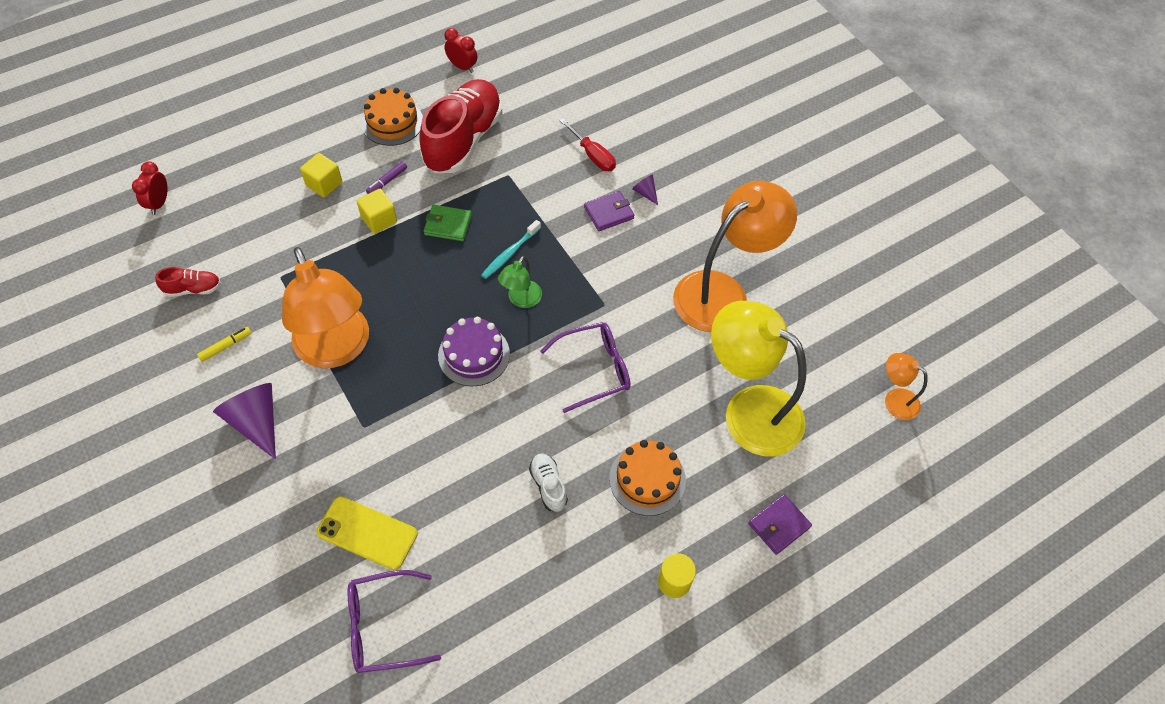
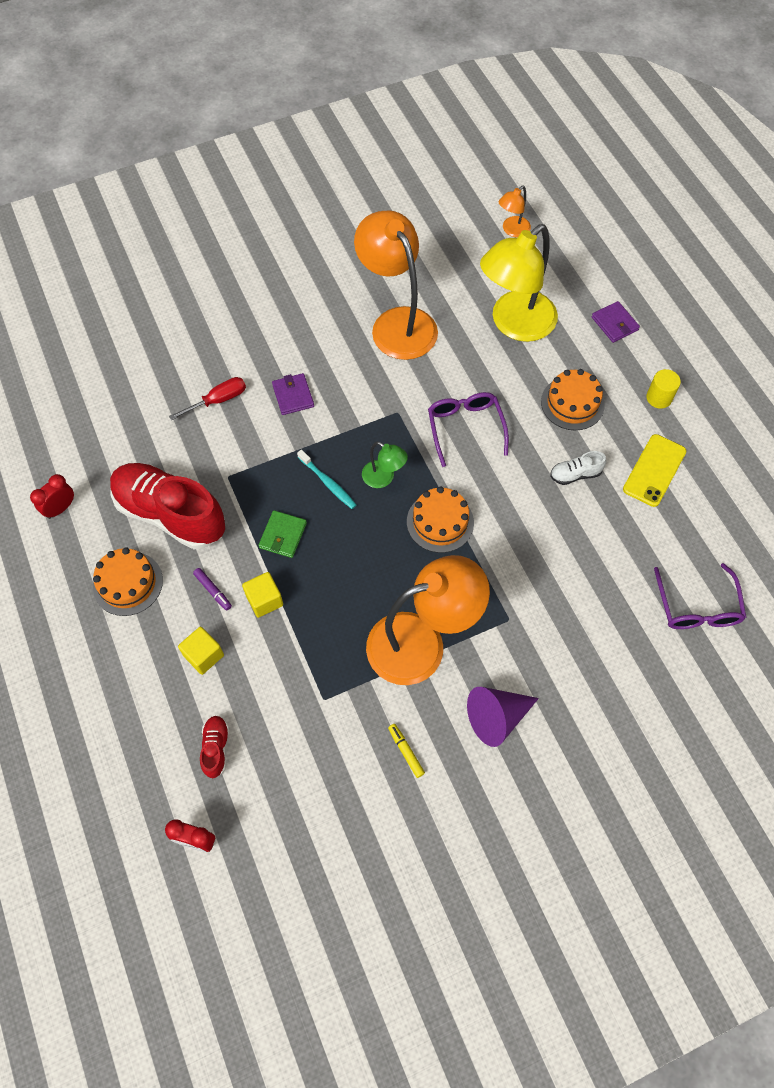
camera: 80 degrees left, 5 degrees up
red shoe [155,267,221,297] -> red shoe moved to [200,716,229,778]
yellow phone [316,496,418,570] -> yellow phone moved to [623,434,687,507]
purple cake [438,317,510,386] -> orange cake [407,486,474,553]
purple cone [632,175,658,205] -> none

